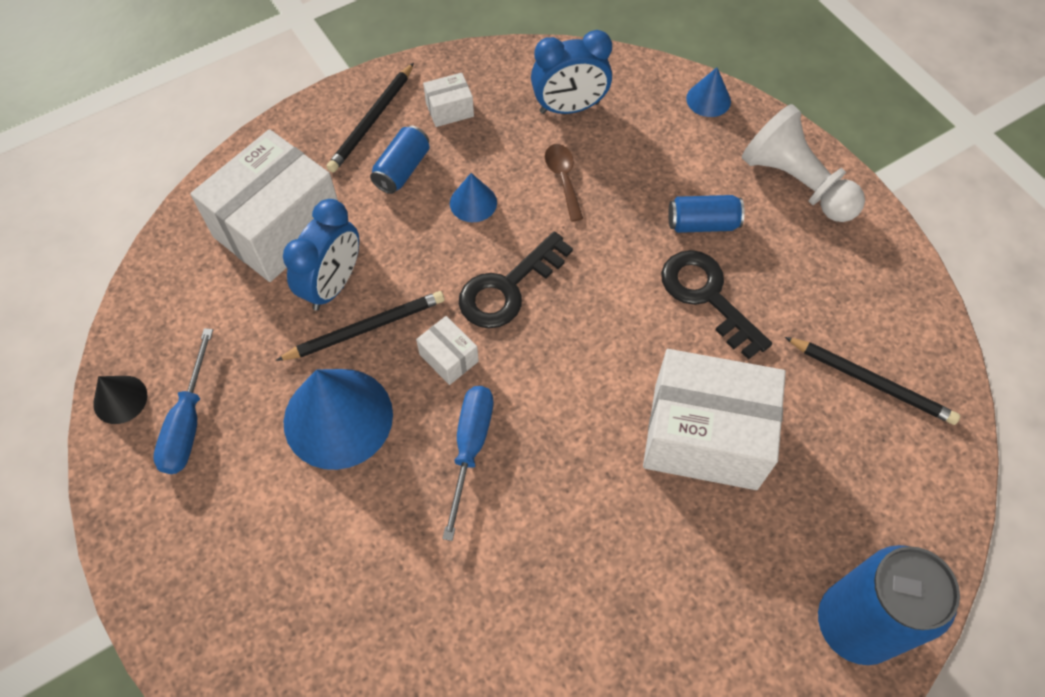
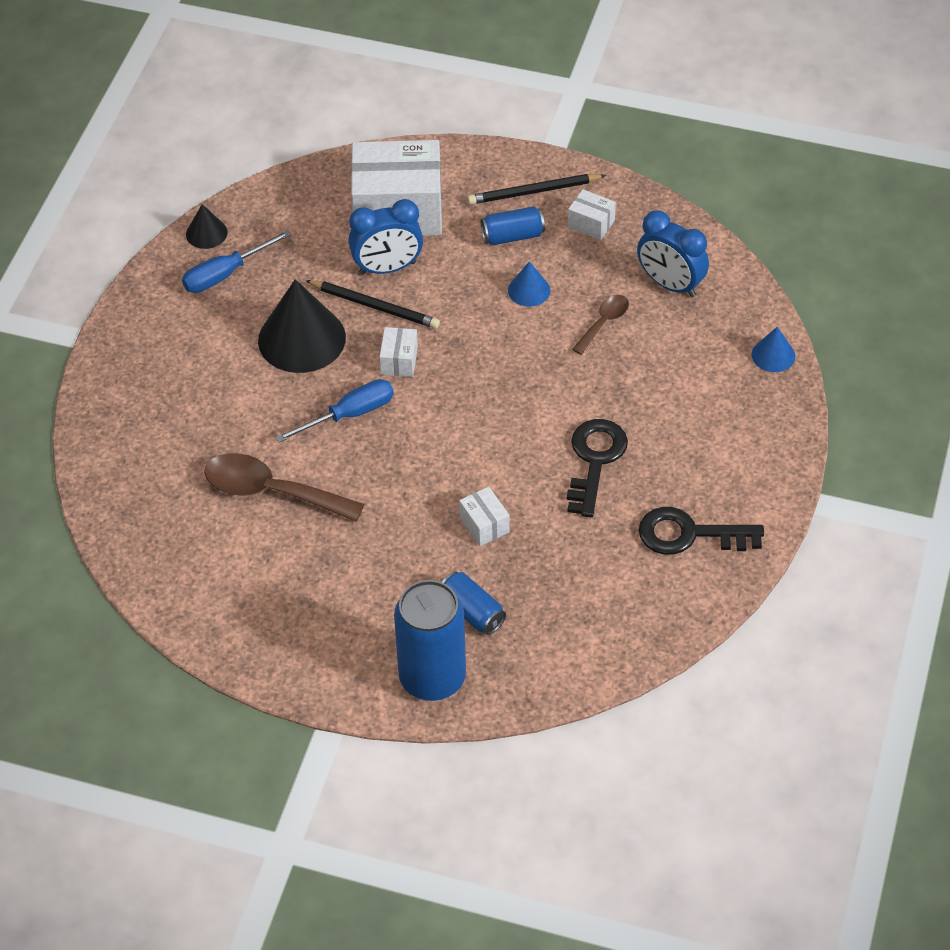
camera: 50 degrees right, 10 degrees down
blue cone [283,369,393,470] -> black cone [258,279,346,373]
black key [459,231,573,328] -> black key moved to [638,507,764,555]
white box [643,349,786,490] -> white box [459,487,510,546], size x0.43
blue can [668,195,744,233] -> blue can moved to [442,571,506,635]
white pawn [742,104,865,222] -> none
black pencil [785,337,960,425] -> none
none -> brown spoon [204,453,364,522]

